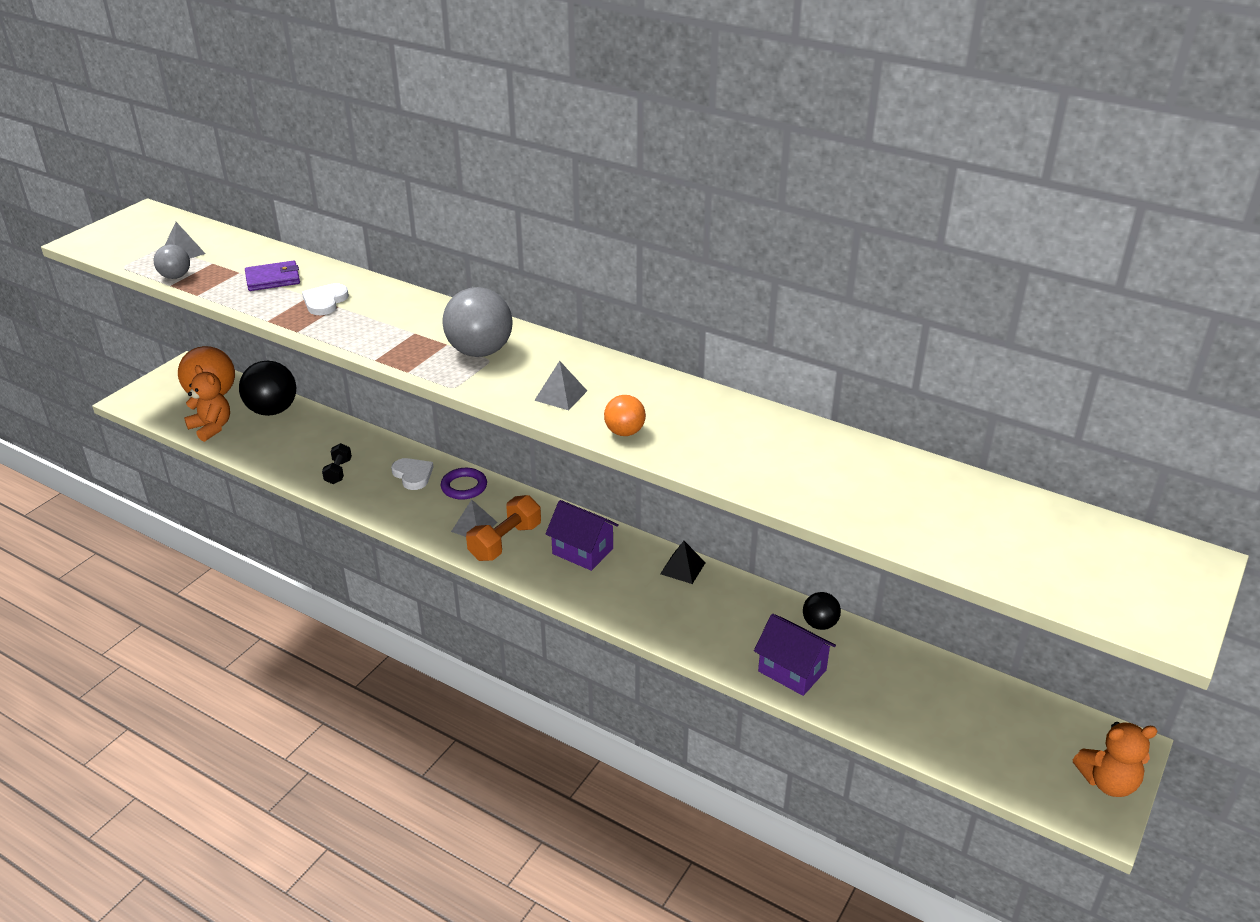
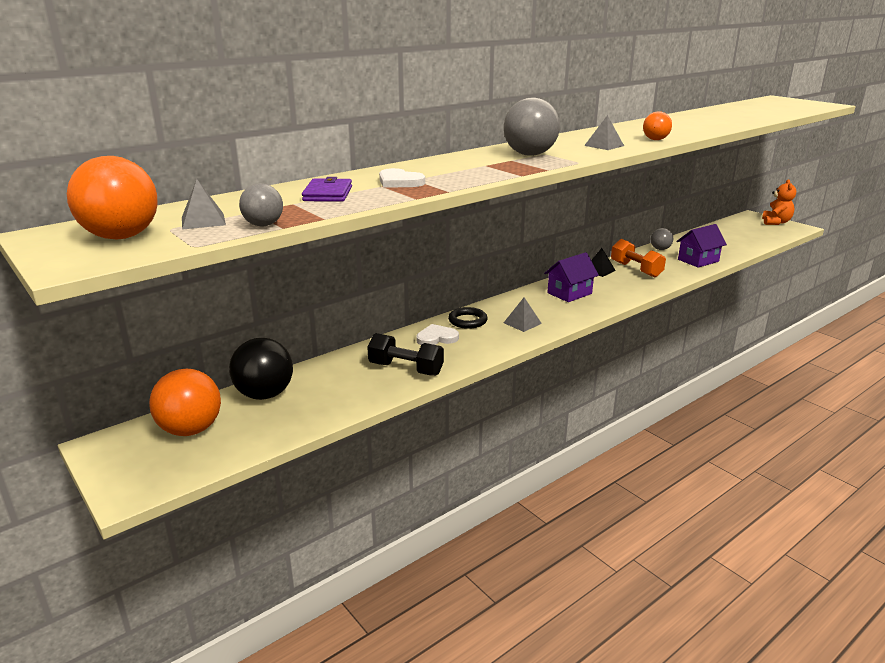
camera: 70 degrees left, 10 degrees down
orange teddy bear [184,365,230,442] -> none
black dumbbell [322,443,352,484] -> black dumbbell [367,333,444,376], size x1.65
purple ring [441,468,487,500] -> black ring [448,307,488,329]
orange dumbbell [466,495,541,561] -> orange dumbbell moved to [611,239,666,278]
black ball [803,592,841,630] -> grey ball [651,228,673,250]
none -> orange ball [67,156,158,239]

